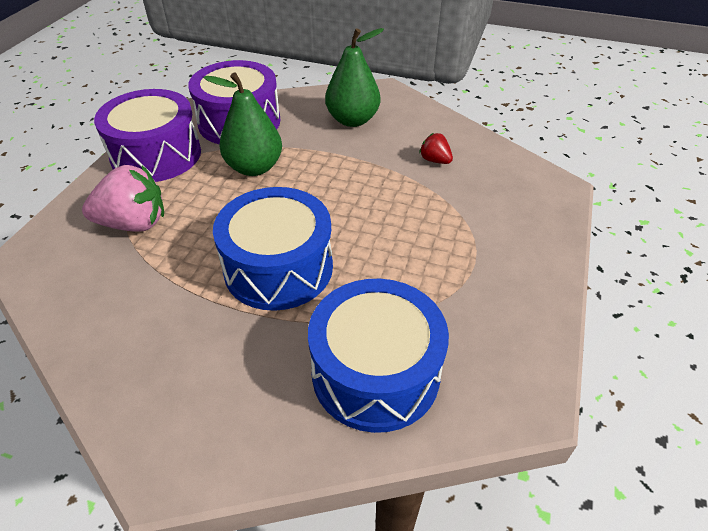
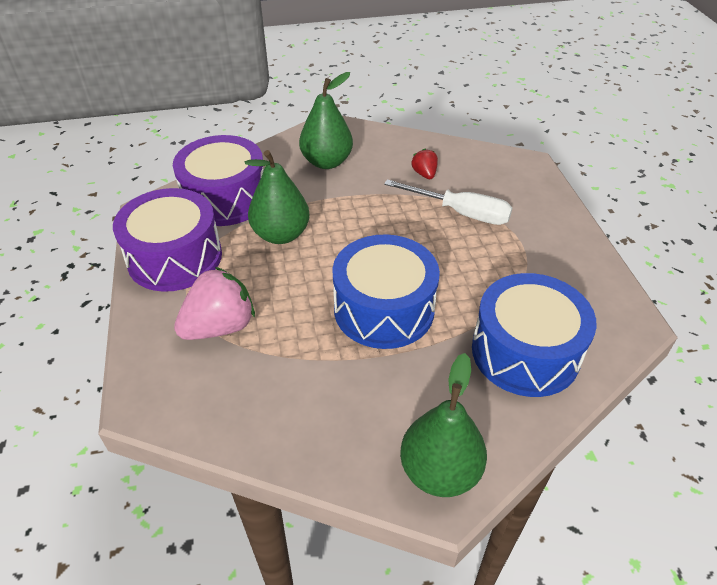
camera: 30 degrees left, 0 degrees up
red strawberry [419,133,453,164] -> red strawberry turned 60 degrees clockwise [412,149,438,179]
none -> white screwdriver [384,179,512,225]
none -> green pear [400,353,487,497]

